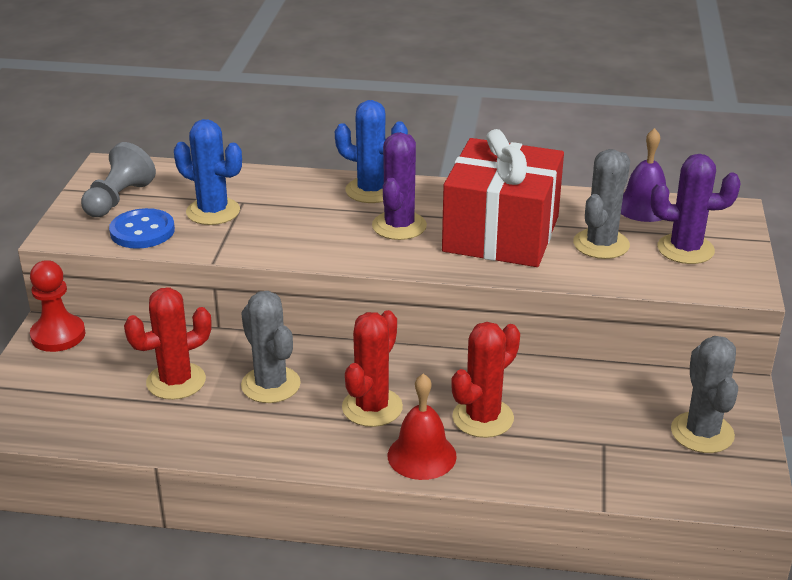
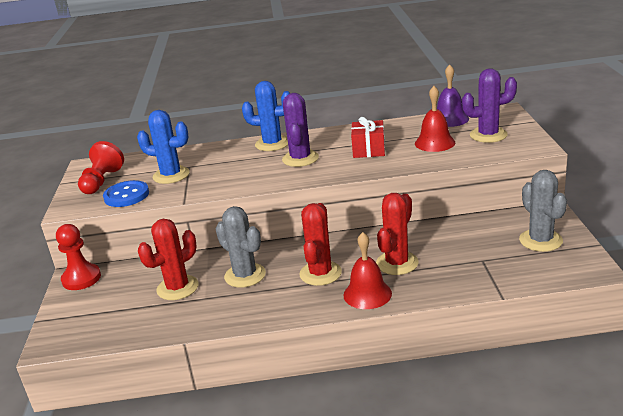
camera: 10 degrees left, 5 degrees down
grey pawn [81,142,156,217] -> red pawn [78,141,124,194]
red gift [442,129,564,267] -> red gift [351,117,385,158], size x0.48
grey cactus [573,149,630,259] -> red bell [415,86,455,152]

